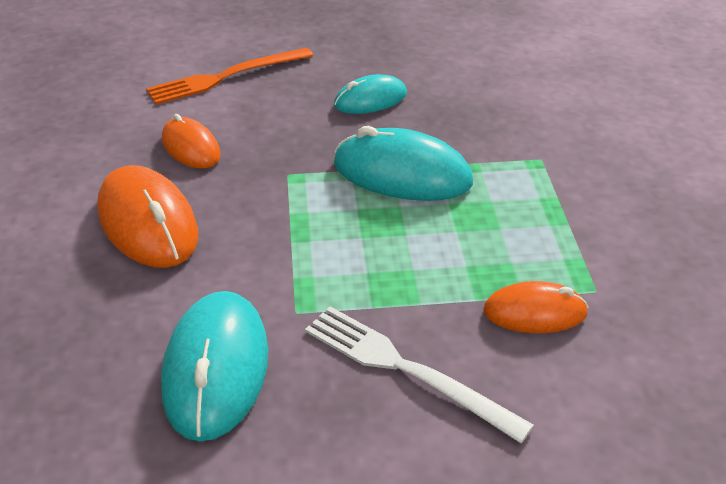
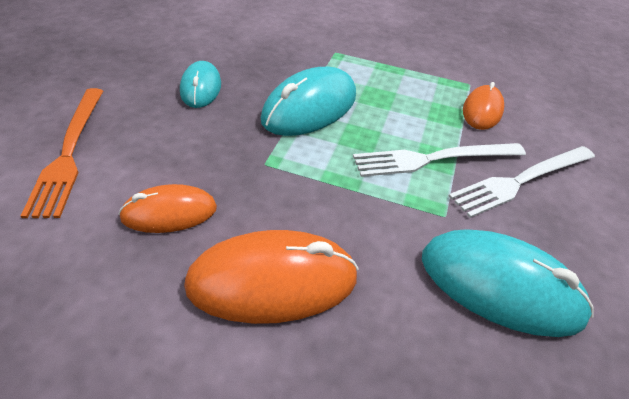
camera: 70 degrees left, 5 degrees up
none -> white fork [353,143,526,177]

